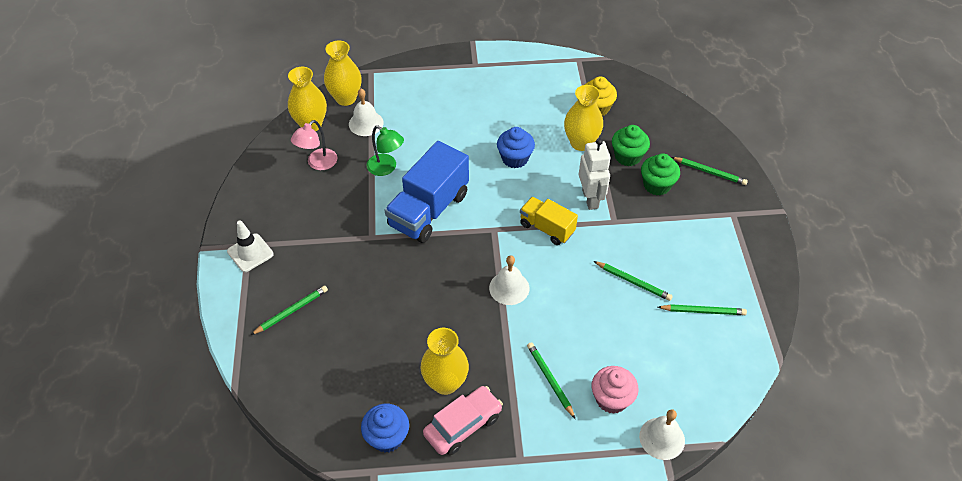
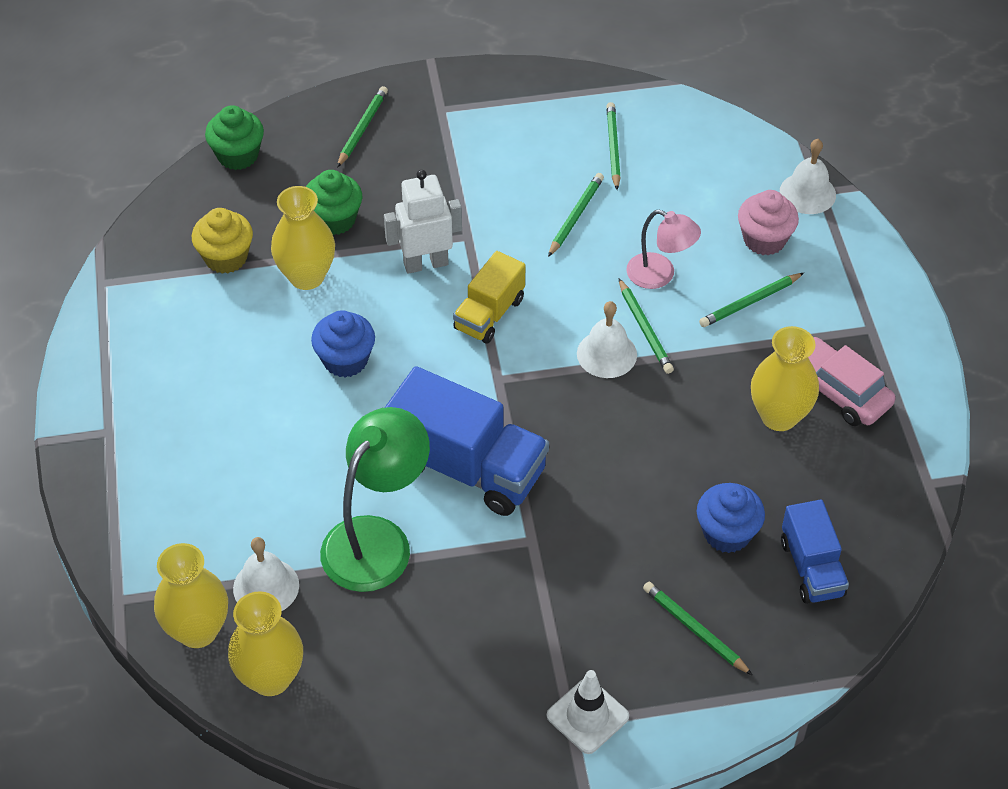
camera: 95 degrees left, 0 degrees up
pink lamp [291,120,337,170] -> pink lamp moved to [626,210,701,289]
blue cupcake [361,404,409,453] -> blue cupcake moved to [697,483,765,553]
green lamp [367,125,404,176] -> green lamp [320,407,430,592], size x1.68
green cupcake [641,153,680,195] -> green cupcake moved to [205,105,264,170]
none -> green pencil [619,279,674,374]
none -> blue truck [781,500,849,604]

